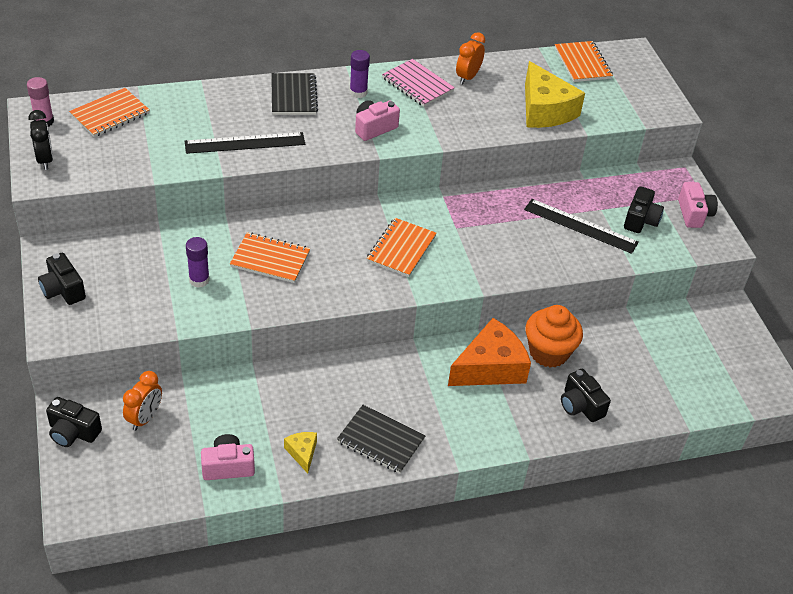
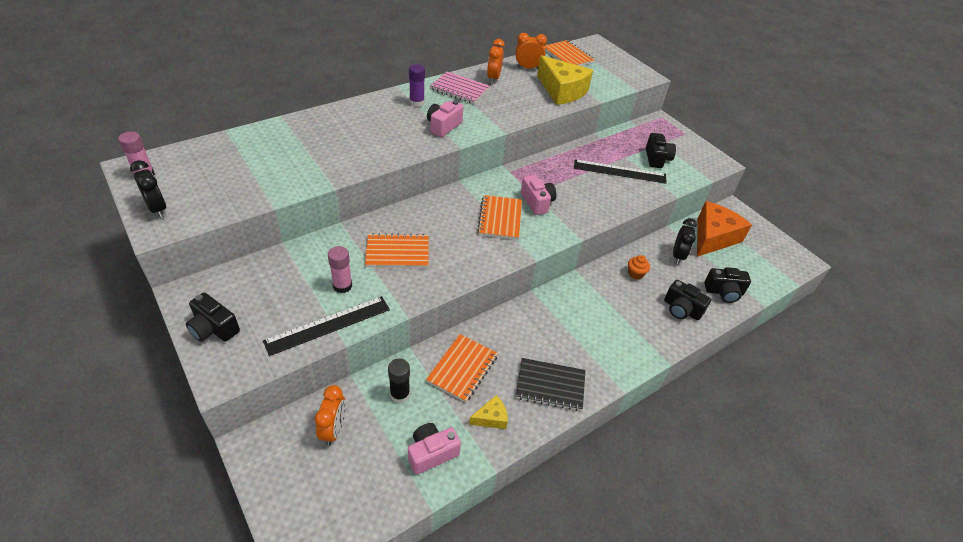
camera: 20 degrees left, 0 degrees up
black camera [46,397,102,447] -> black camera moved to [704,267,751,303]
orange notebook [69,88,150,137] -> orange notebook moved to [426,334,498,403]
black ruler [185,132,305,154] -> black ruler moved to [263,296,390,356]
purple glue stick [186,237,210,288] -> pink glue stick [328,246,352,293]
black notebook [271,73,318,115] -> none
yellow cheese [284,432,317,474] -> yellow cheese turned 105 degrees clockwise [469,395,508,429]
orange cheese [448,318,531,386] -> orange cheese moved to [697,201,752,257]
orange cupcake [526,305,583,368] -> orange cupcake [628,255,650,280], size x0.47
pink camera [678,182,718,228] -> pink camera moved to [521,175,556,215]
none -> black glue stick [388,358,410,403]
none -> orange clock [515,33,547,69]
none -> black clock [673,218,697,264]

